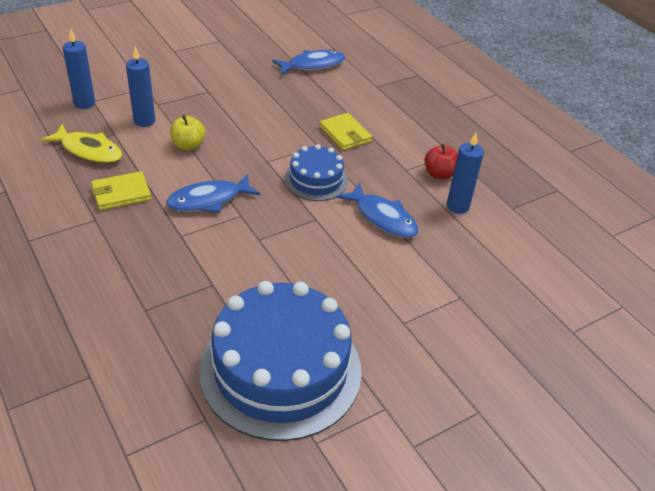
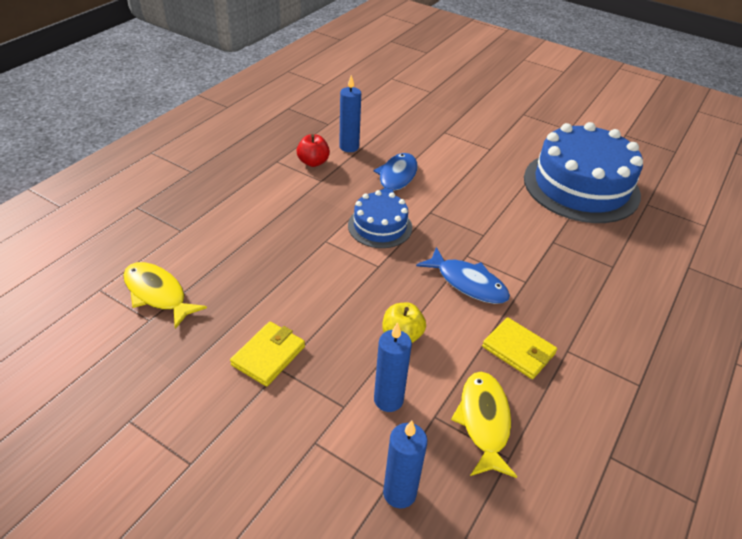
camera: 115 degrees left, 0 degrees up
blue fish [272,50,345,75] -> yellow fish [123,262,207,329]
yellow wallet [319,113,372,150] -> yellow wallet moved to [230,322,305,387]

